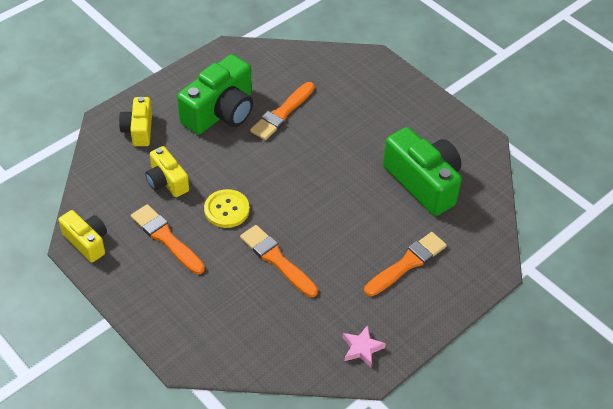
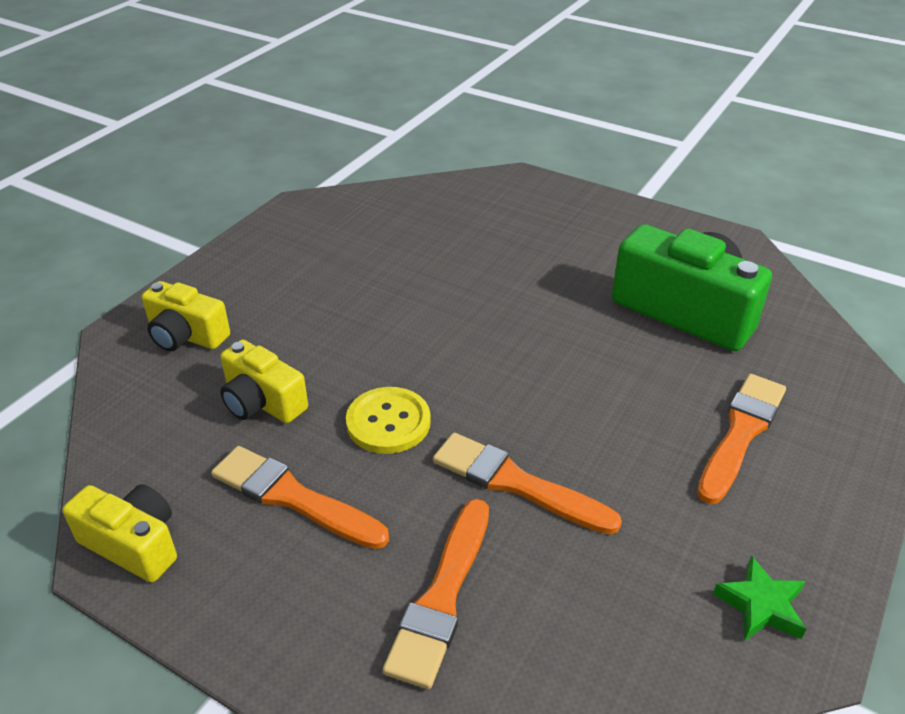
camera: 15 degrees left, 10 degrees down
yellow camera [119,97,152,146] -> yellow camera turned 45 degrees counterclockwise [142,281,230,351]
green camera [177,54,253,135] -> none
orange brush [250,82,315,140] -> orange brush moved to [383,499,489,689]
pink star [342,325,386,367] -> green star [713,555,806,641]

